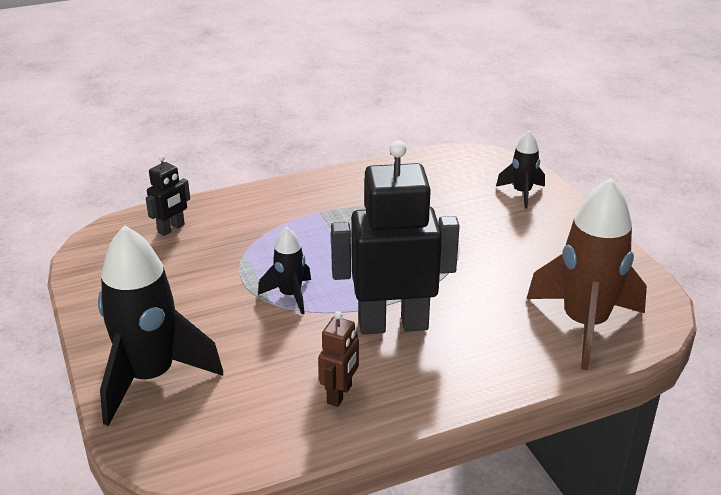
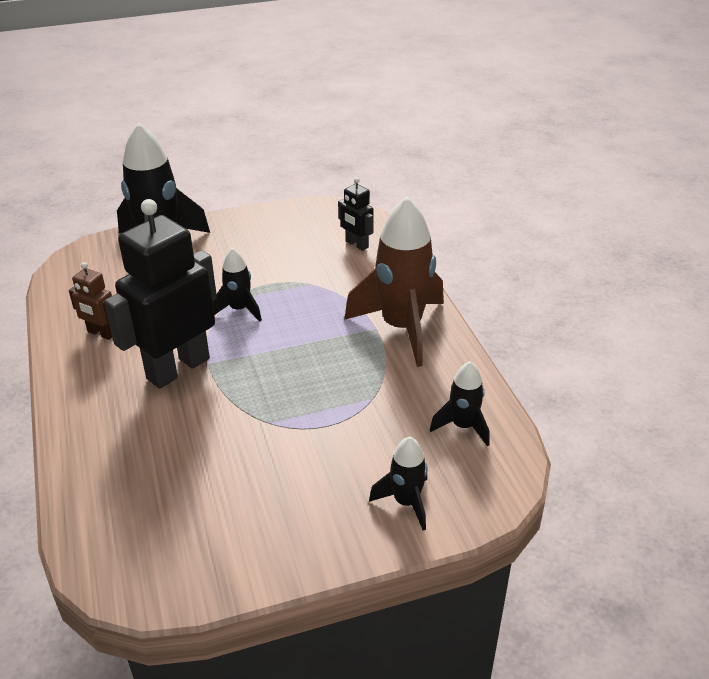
camera: 95 degrees right, 5 degrees up
black robot [331,141,460,334] -> black robot turned 135 degrees counterclockwise [104,199,217,389]
brown rocket [526,178,647,370] -> brown rocket moved to [344,196,444,367]
none -> black rocket [430,361,490,447]

